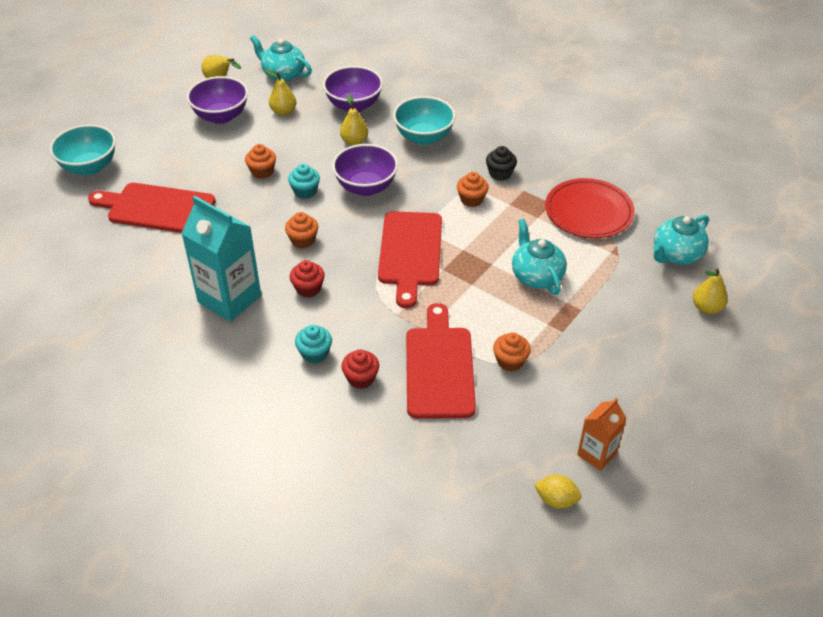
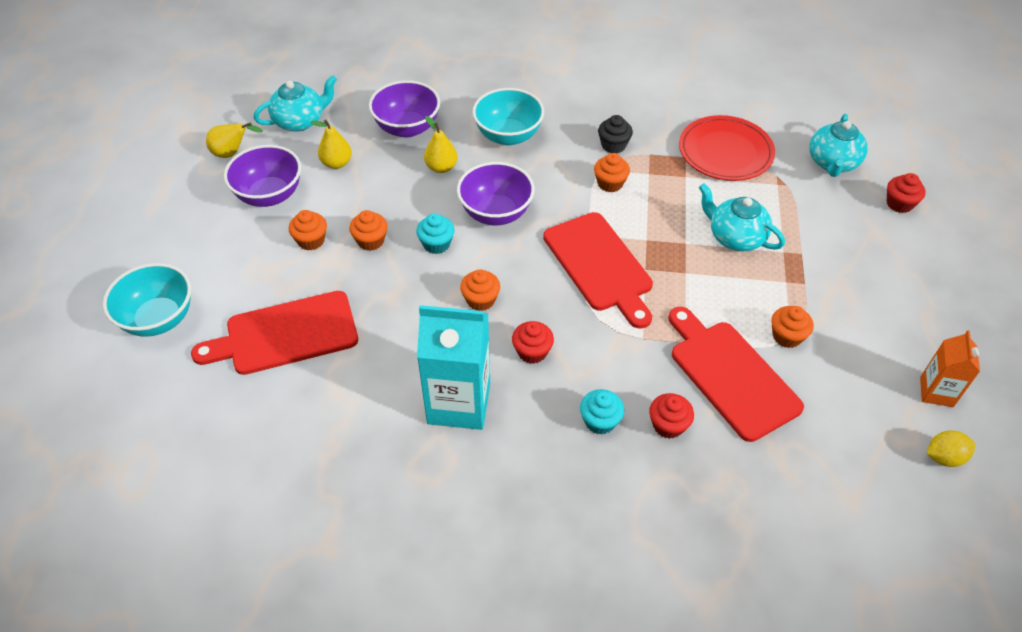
camera: 30 degrees left, 5 degrees up
turquoise teapot [250,35,312,82] -> turquoise teapot turned 150 degrees clockwise [254,75,337,132]
yellow pear [693,268,728,314] -> red cupcake [887,173,926,213]
none -> orange cupcake [289,210,327,251]

